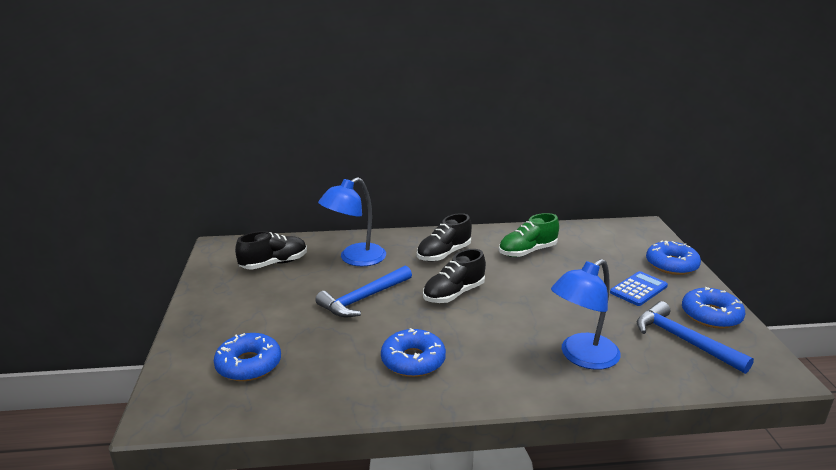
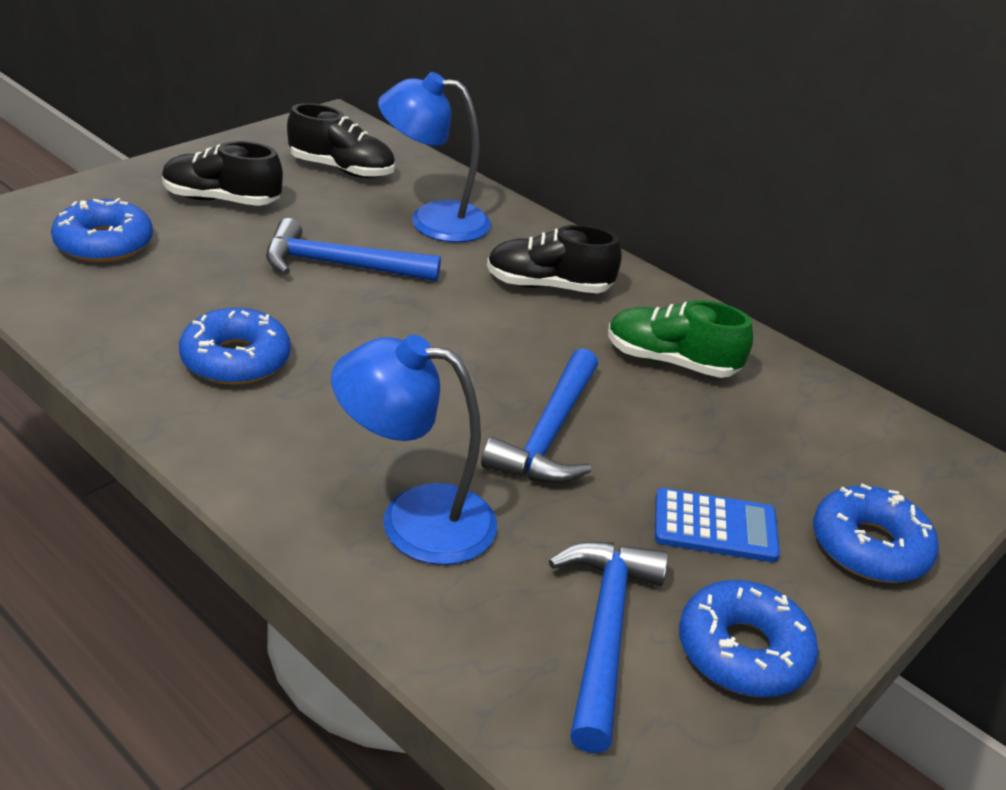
camera: 45 degrees right, 10 degrees up
black shoe [423,249,486,303] -> black shoe moved to [162,141,283,206]
none -> blue hammer [481,348,598,484]

